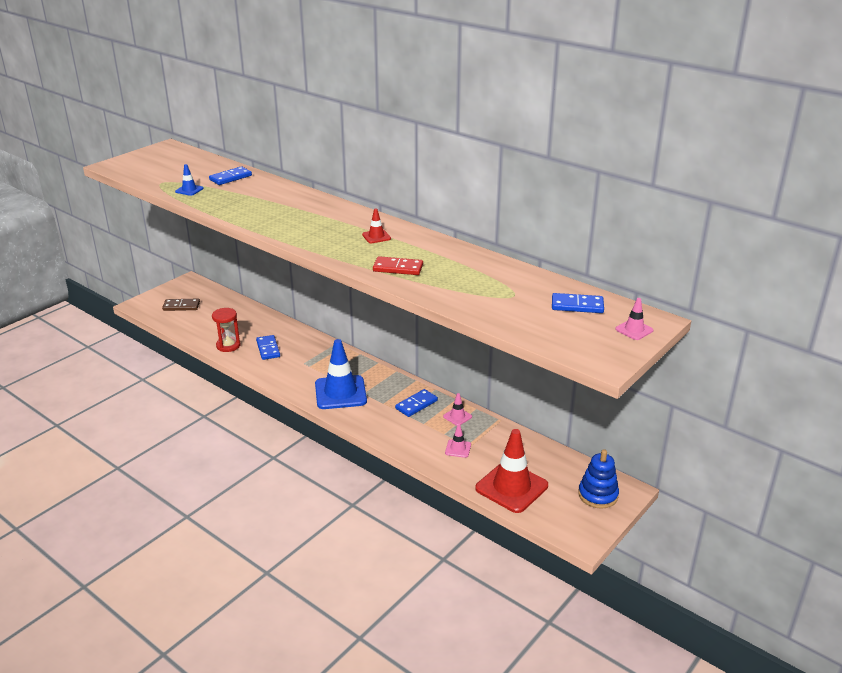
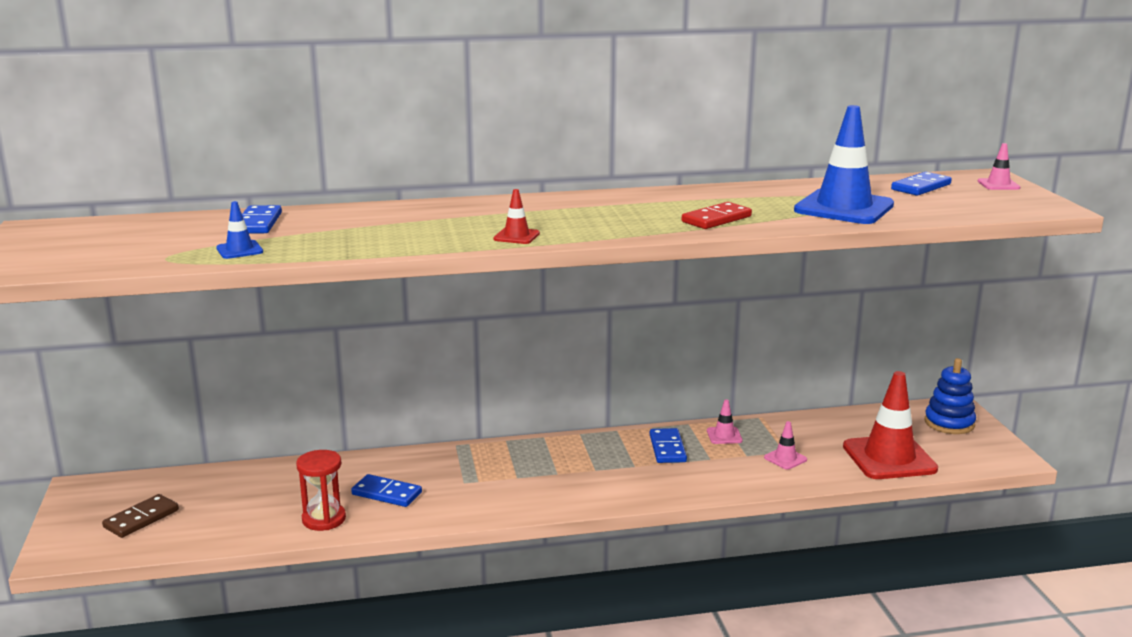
camera: 50 degrees left, 10 degrees down
blue traffic cone [315,339,367,409] -> blue traffic cone moved to [794,105,894,224]
red traffic cone [362,209,391,243] -> red traffic cone moved to [493,189,540,244]

